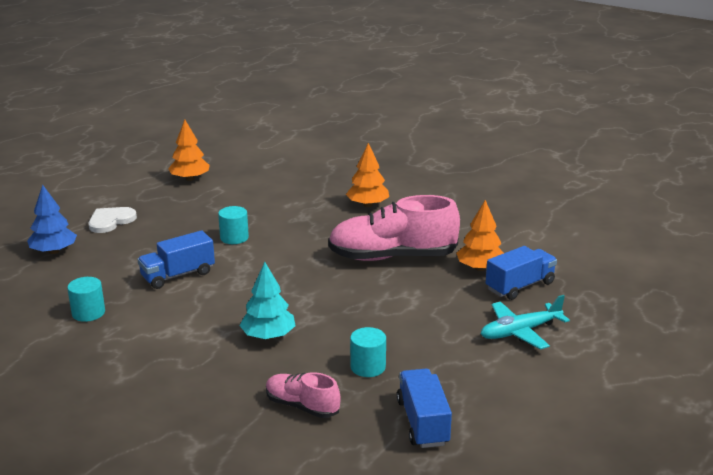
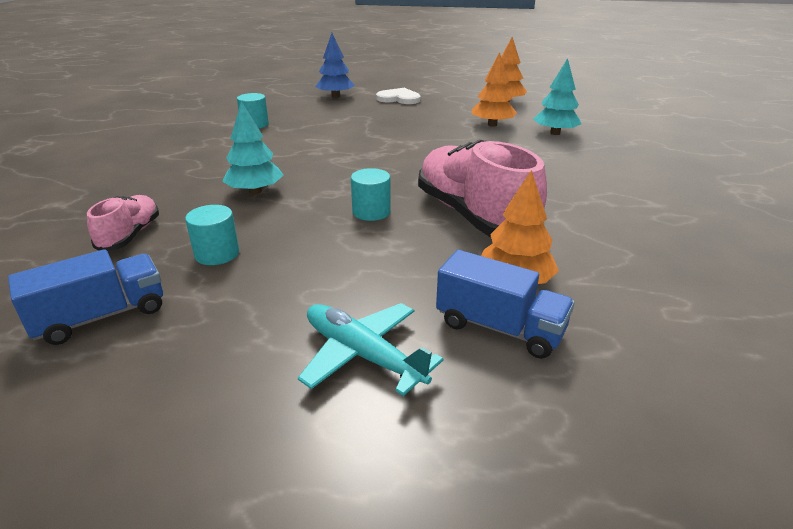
camera: 65 degrees right, 5 degrees up
blue truck [137,230,215,289] -> none
turquoise cylinder [218,206,249,244] -> turquoise cylinder moved to [351,168,391,221]
orange tree [346,143,389,207] -> orange tree moved to [472,52,517,127]
none -> turquoise tree [533,58,581,135]

